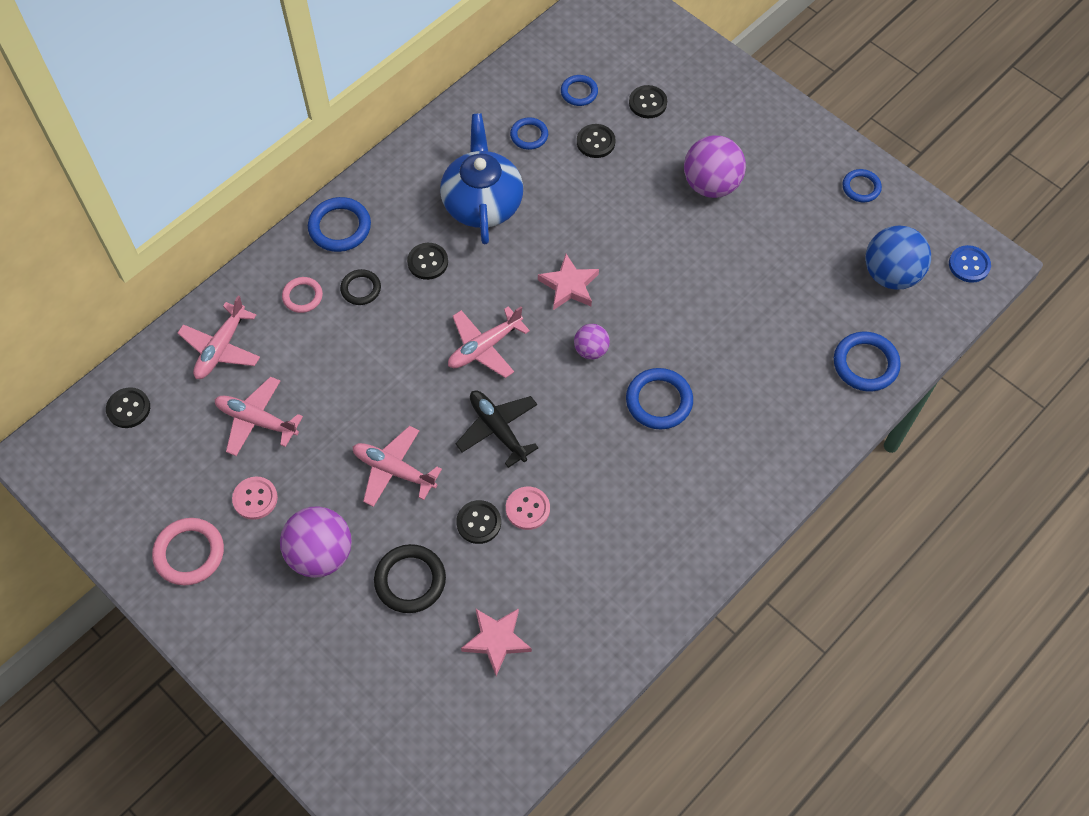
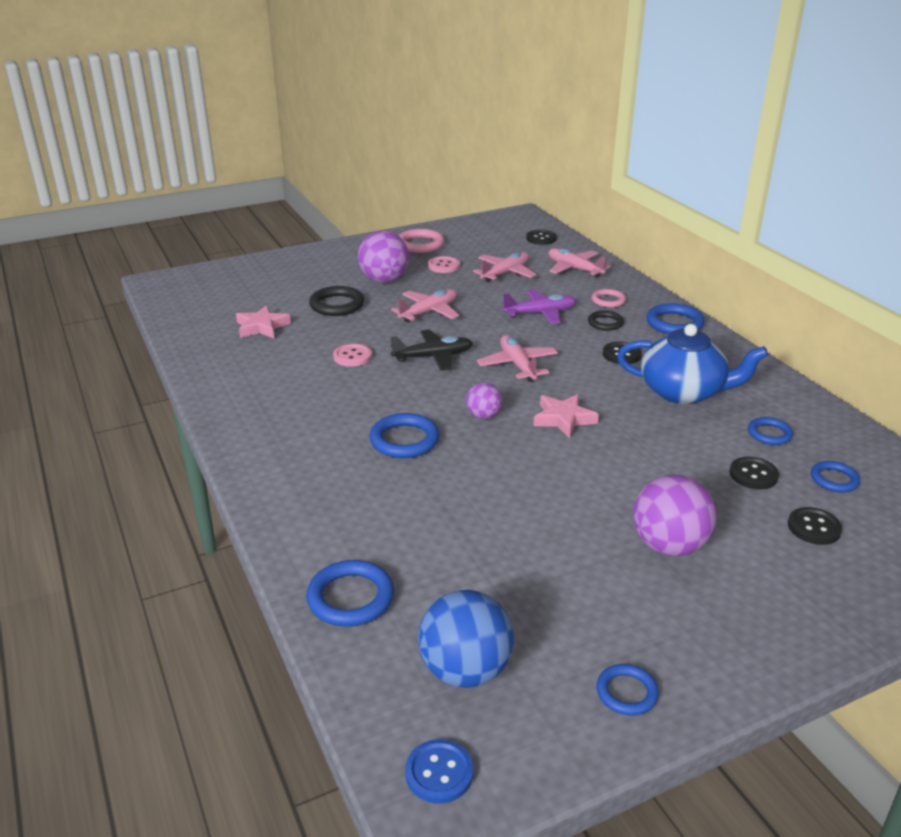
camera: 110 degrees right, 30 degrees down
black button [456,500,501,544] -> none
none -> purple plane [502,289,576,324]

